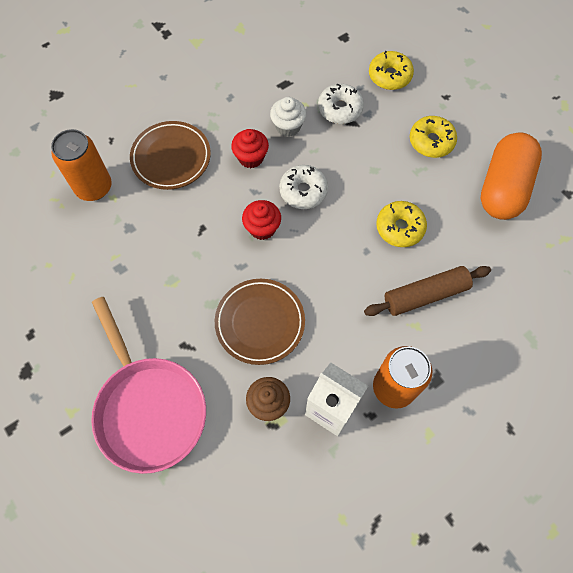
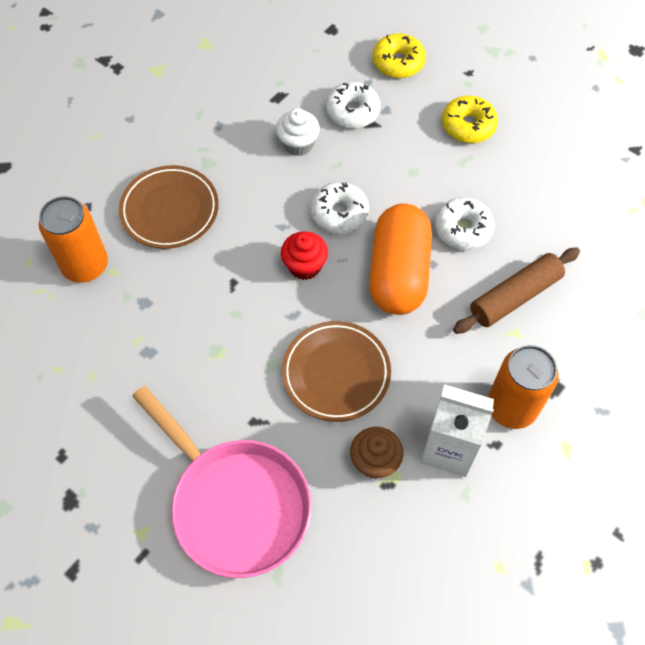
camera: 15 degrees left, 5 degrees down
red cupcake [231,129,269,168] -> none
yellow donut [376,201,427,247] -> white donut [435,197,495,250]
orange capsule [480,133,542,220] -> orange capsule moved to [369,204,432,315]

